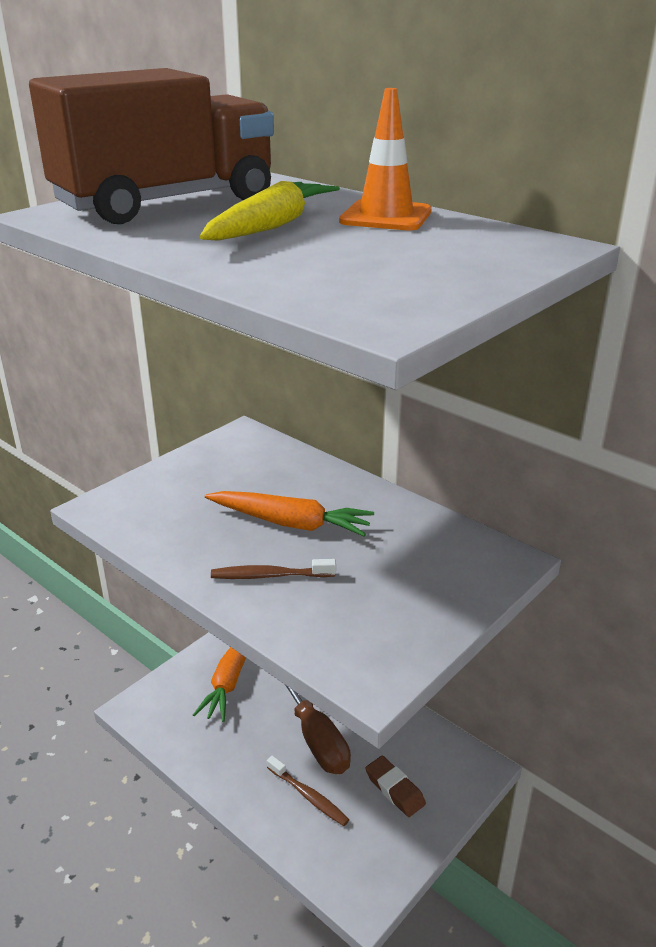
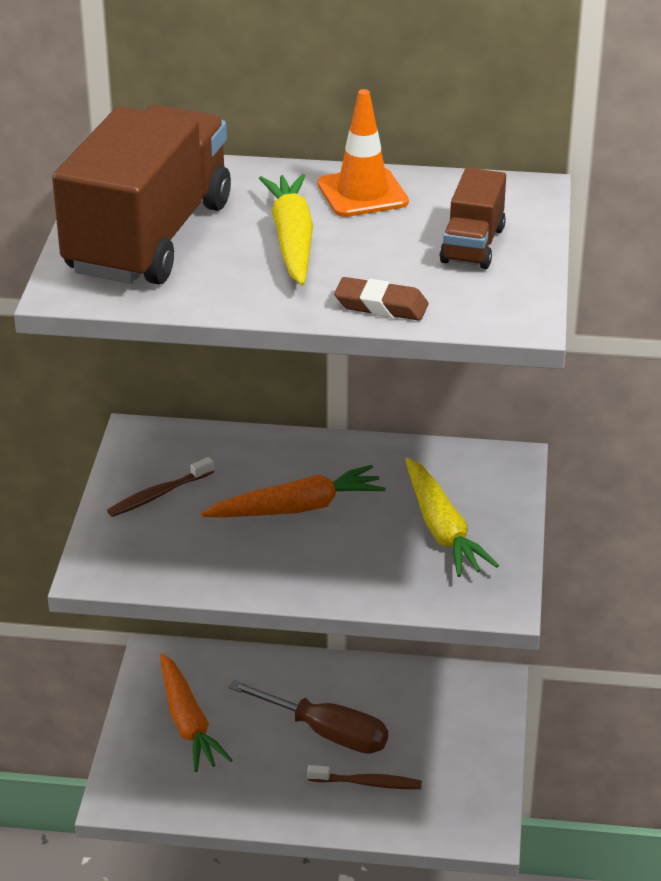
camera: 35 degrees left, 5 degrees up
brown toothbrush [211,559,336,579] -> brown toothbrush moved to [107,457,214,517]
brown eraser [365,756,426,817] -> brown eraser moved to [334,277,428,321]
none -> yellow carrot [405,457,499,577]
none -> brown truck [440,168,506,269]

